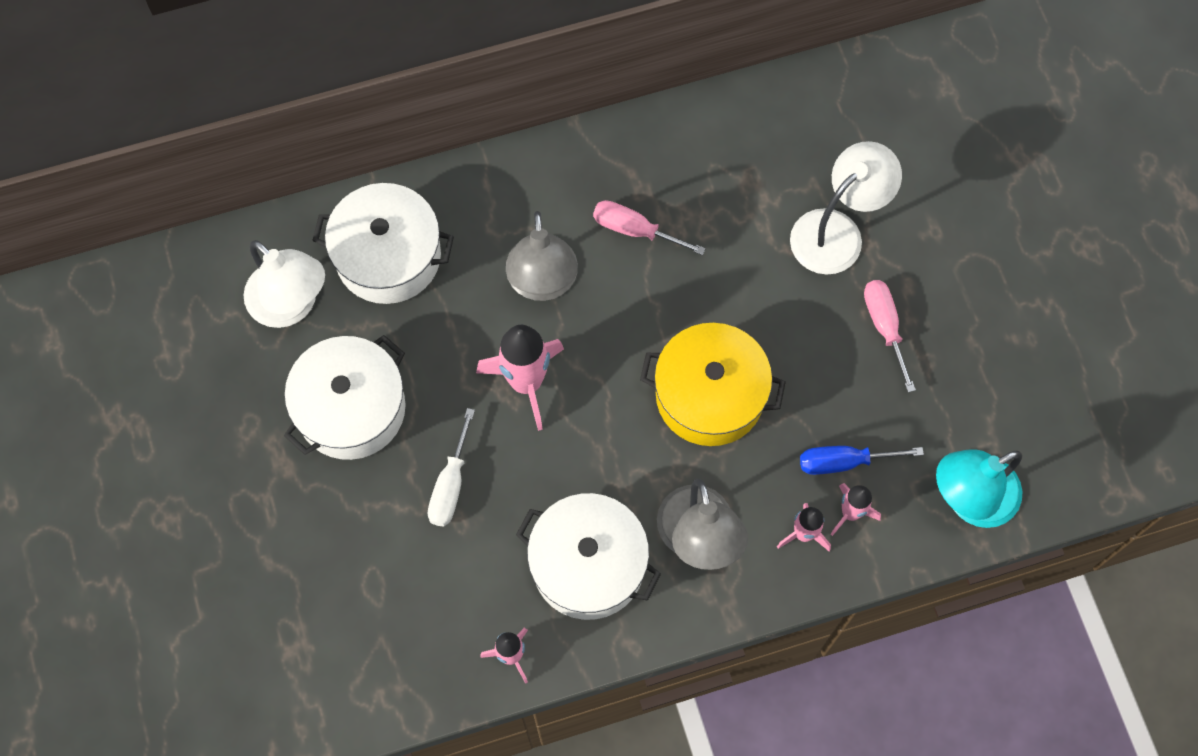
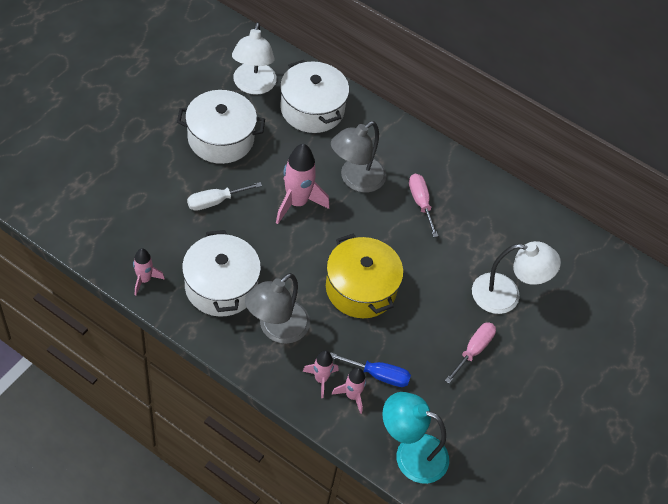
camera: 45 degrees right, 15 degrees down
blue screwdriver [800,446,924,475] -> blue screwdriver turned 150 degrees clockwise [330,352,411,387]

